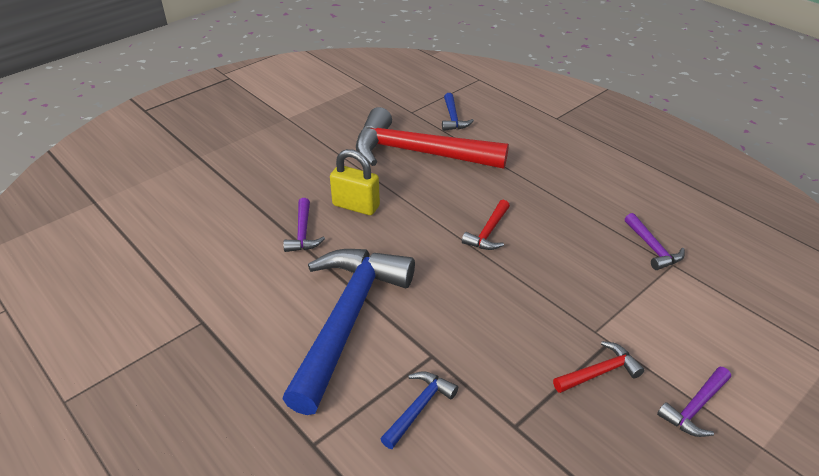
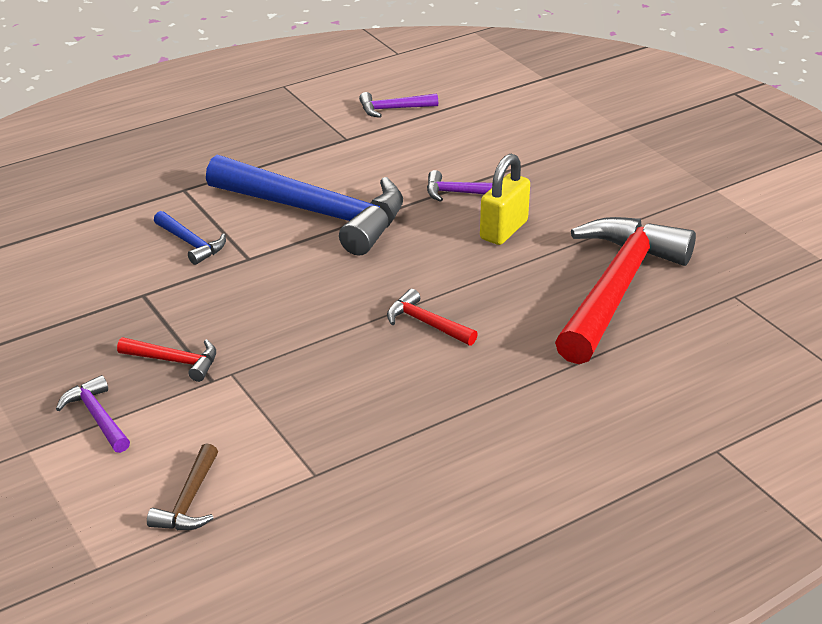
camera: 100 degrees right, 5 degrees down
blue hammer [442,93,474,131] -> none
red hammer [553,341,644,393] -> red hammer turned 60 degrees counterclockwise [117,337,216,382]
purple hammer [625,213,685,270] -> purple hammer moved to [359,92,438,118]
none -> brown hammer [147,443,218,530]

